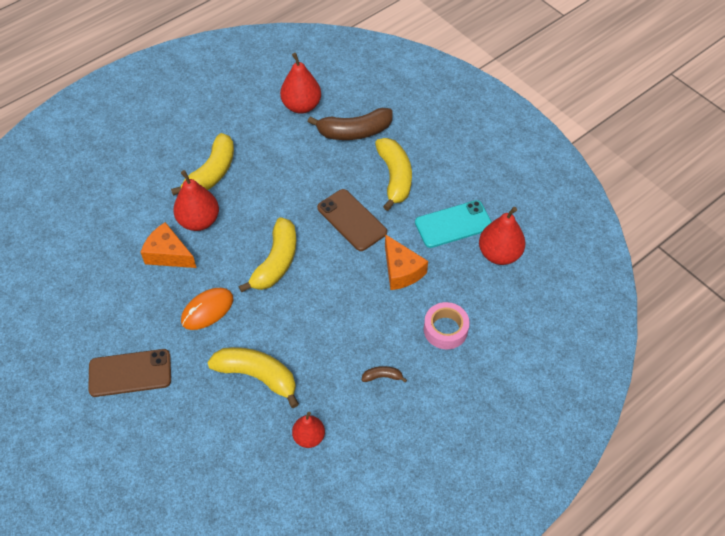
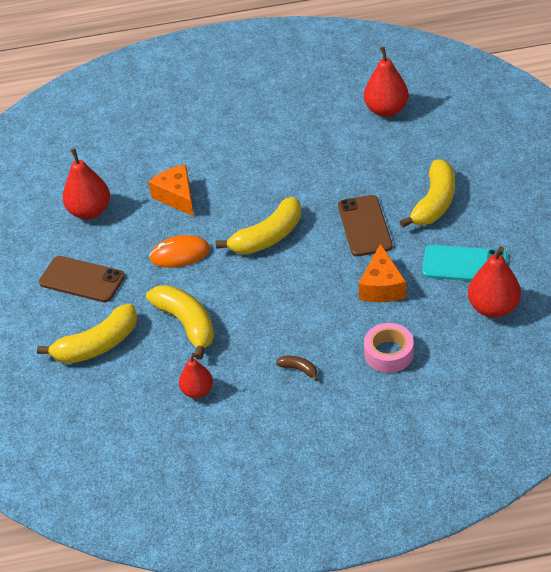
camera: 35 degrees right, 10 degrees down
yellow banana [171,133,234,196] -> yellow banana moved to [37,304,137,364]
red pear [173,170,219,231] -> red pear moved to [63,148,110,219]
brown banana [308,108,393,140] -> none

